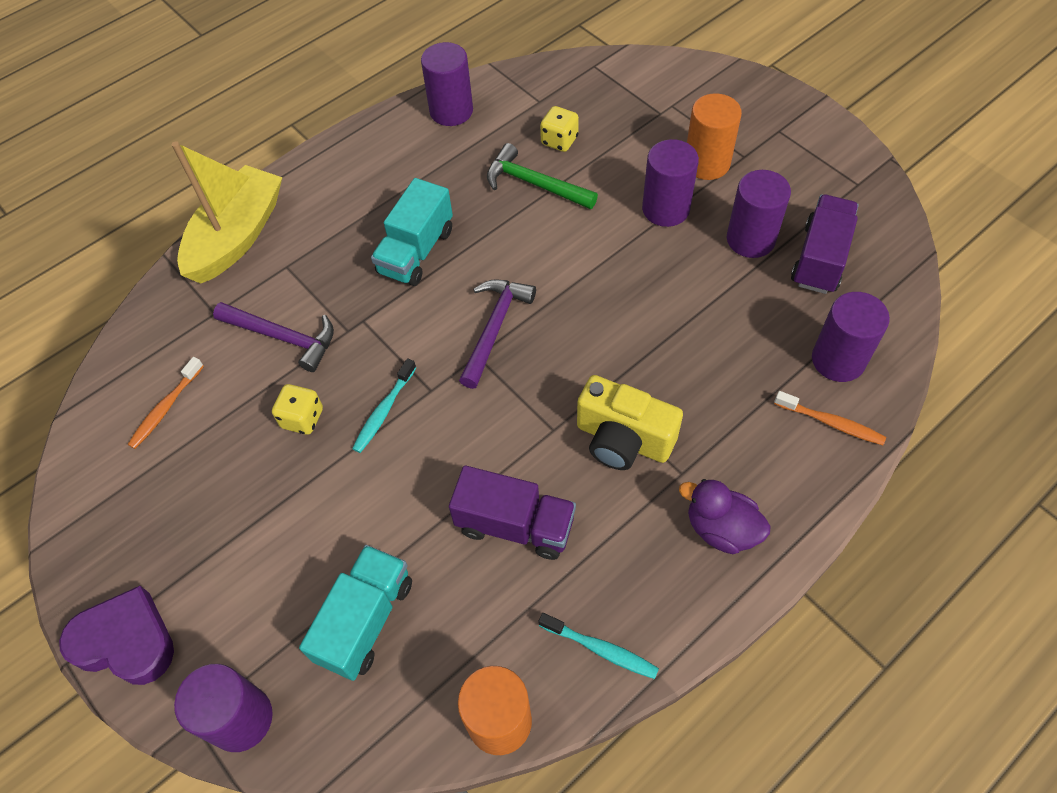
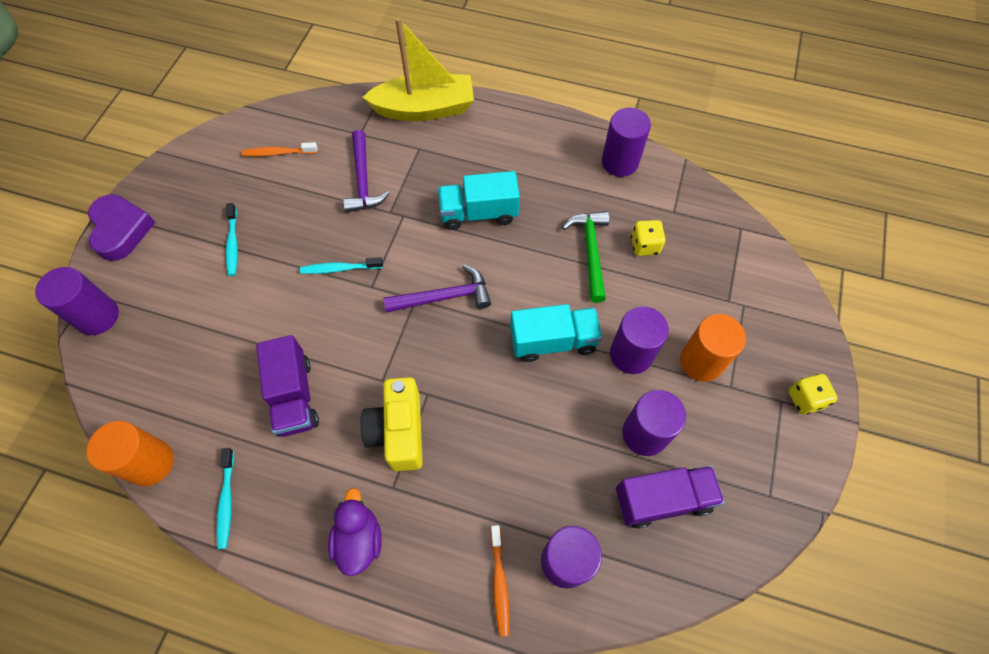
camera: 55 degrees right, 5 degrees up
yellow dice [272,384,323,435] -> yellow dice moved to [789,374,838,414]
turquoise truck [299,545,412,681] -> turquoise truck moved to [510,304,602,362]
none -> turquoise toothbrush [226,203,238,276]

